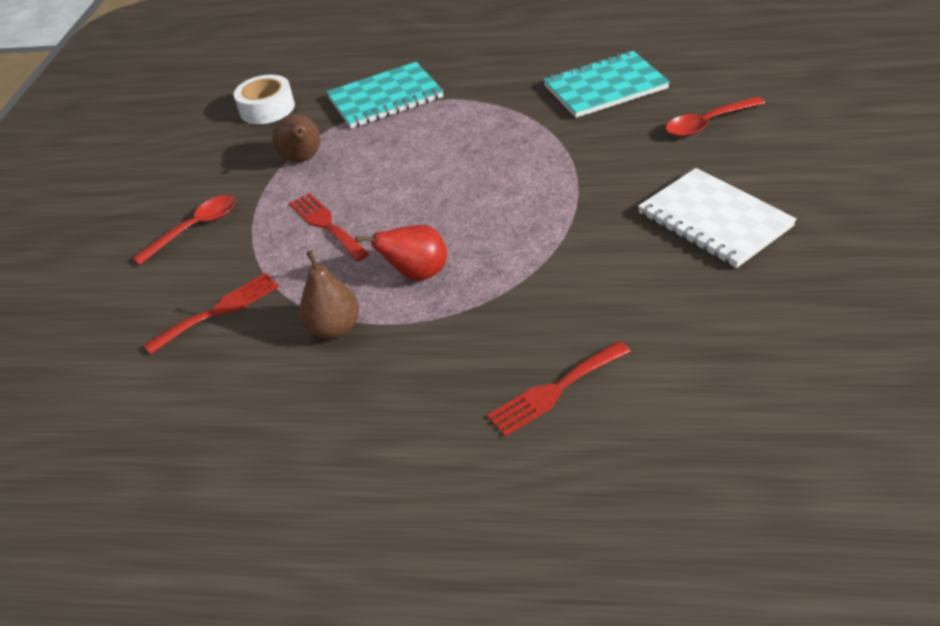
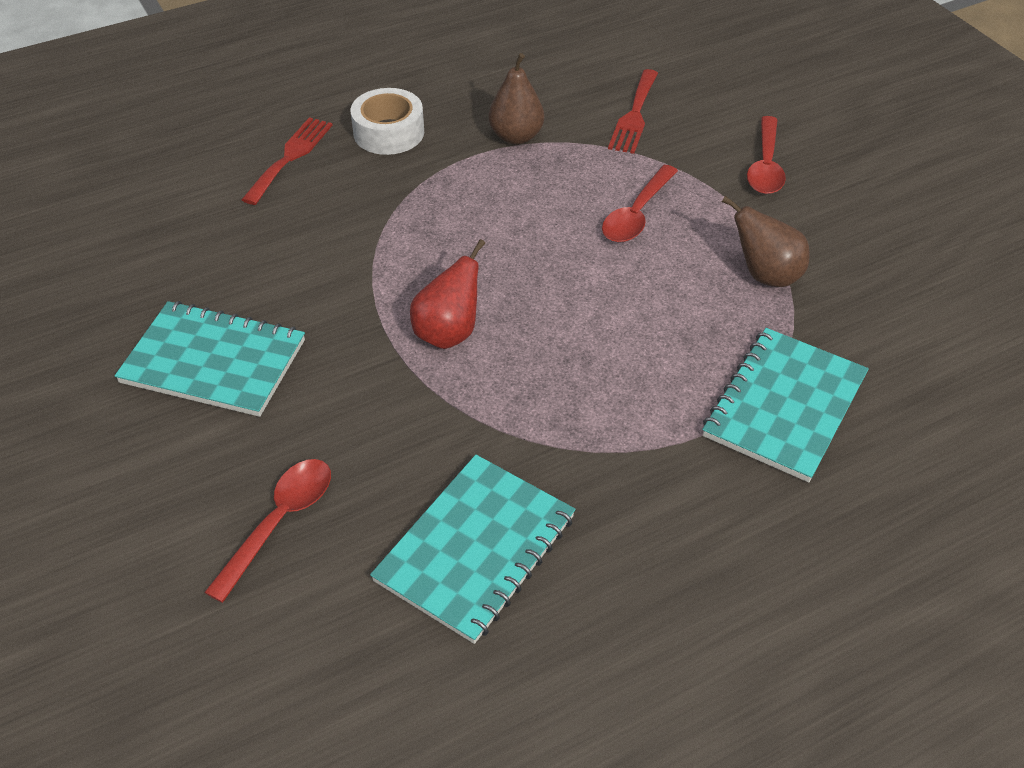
camera: 140 degrees right, 5 degrees up
white tape [234,75,295,124] -> white tape moved to [350,88,424,155]
red fork [289,193,369,261] -> red spoon [602,165,678,242]
red pear [355,225,447,281] -> red pear moved to [410,239,485,349]
white notebook [638,168,797,268] -> turquoise notebook [115,301,305,417]

